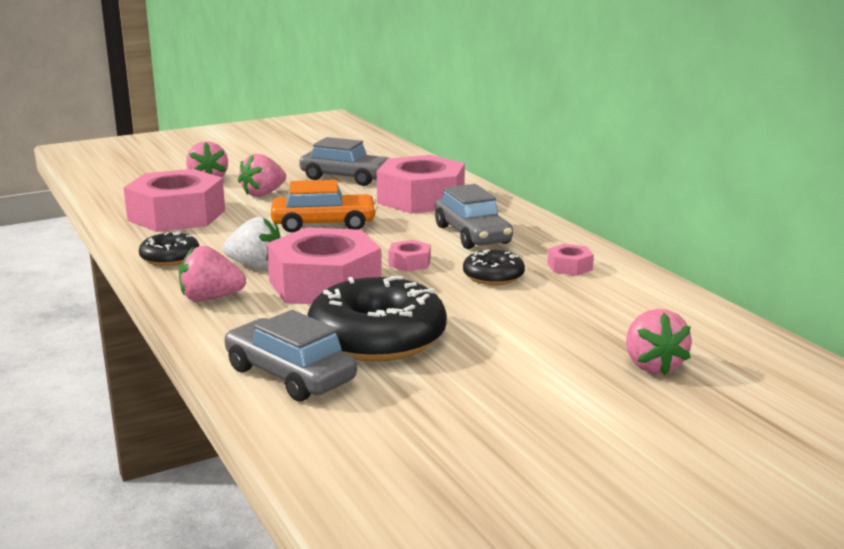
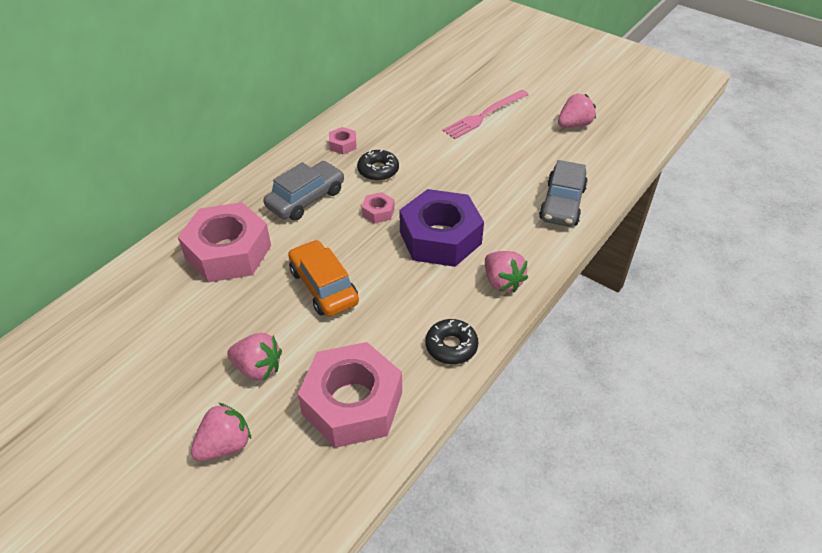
camera: 115 degrees left, 25 degrees up
white strawberry [223,217,281,269] -> none
pink nut [267,227,382,304] -> purple nut [399,189,484,267]
grey car [299,137,388,186] -> none
black donut [307,276,447,362] -> none
pink strawberry [626,309,692,375] -> pink strawberry moved to [558,93,596,128]
none -> pink fork [442,90,529,139]

